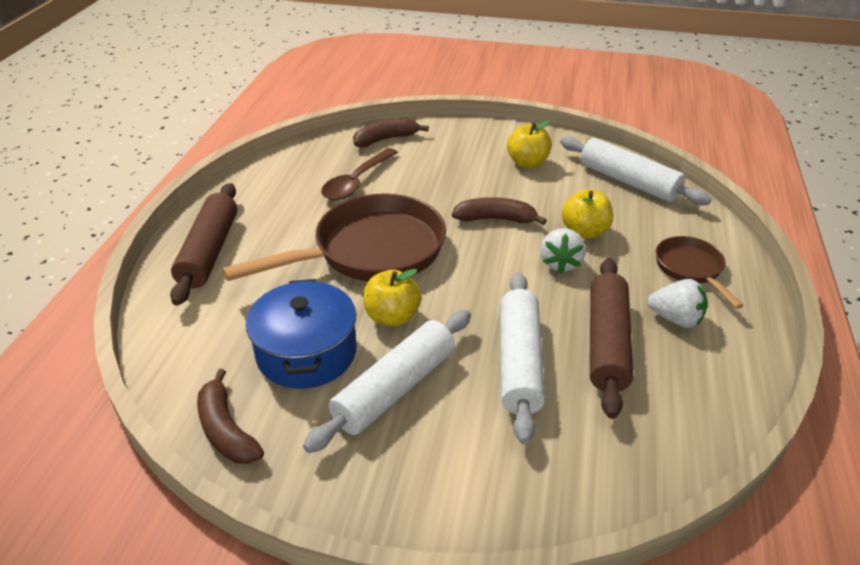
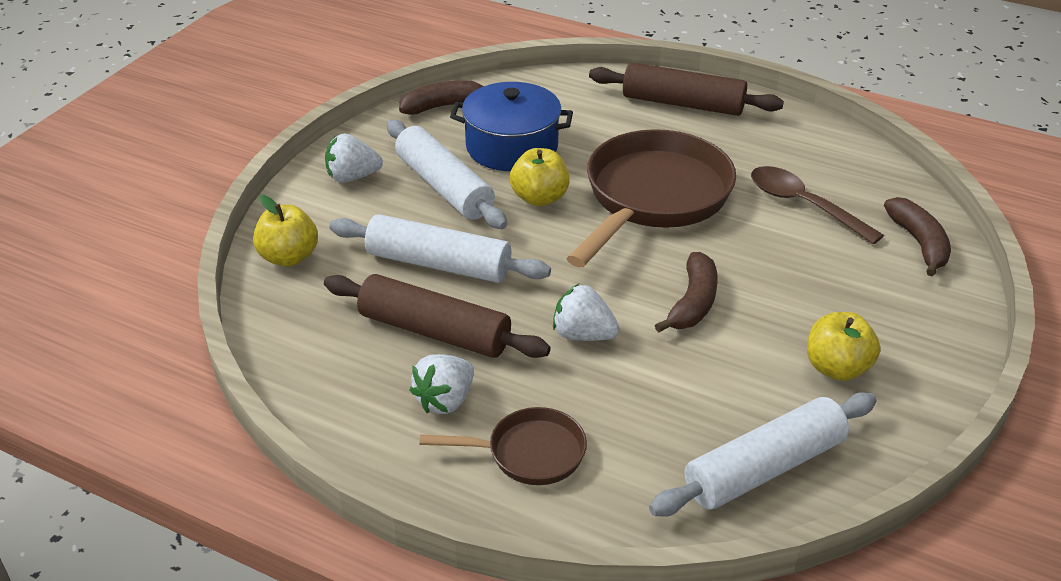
camera: 105 degrees right, 0 degrees up
brown pan [222,193,446,281] -> brown pan turned 135 degrees counterclockwise [566,129,736,267]
yellow apple [562,189,613,239] -> yellow apple moved to [253,195,318,267]
none -> white strawberry [325,133,383,183]

